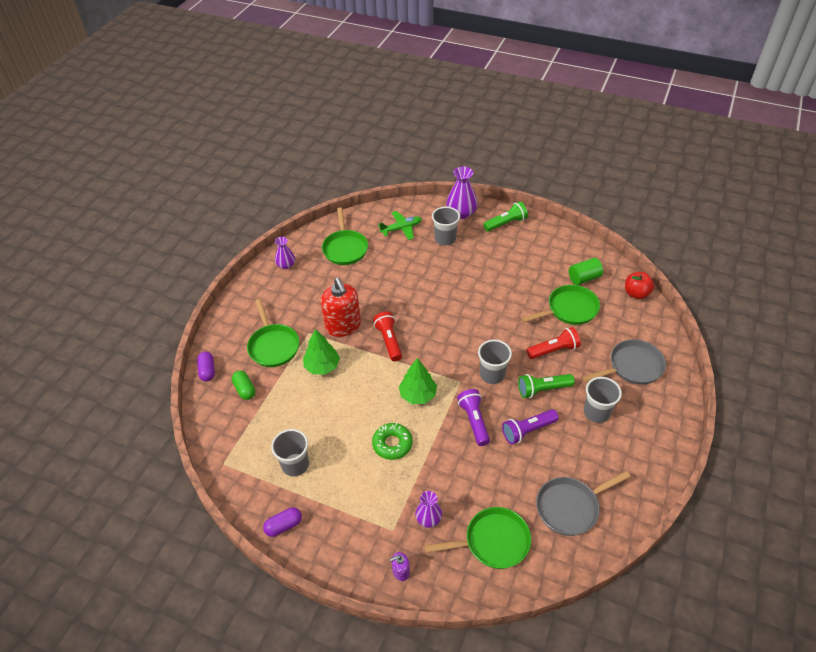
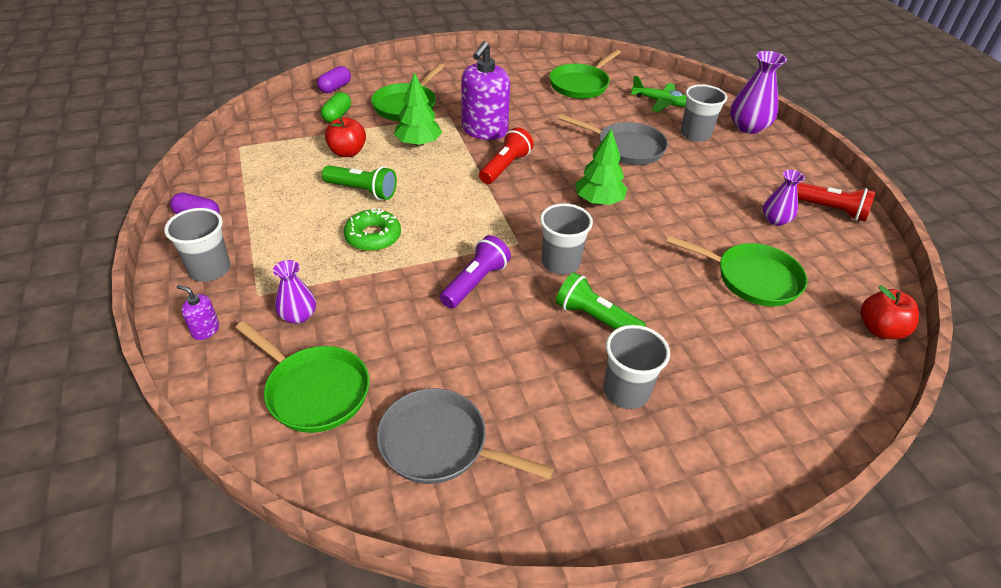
camera: 45 degrees right, 5 degrees down
grey cup [271,429,309,477] -> grey cup moved to [164,208,230,282]
purple vase [275,237,295,269] -> purple vase moved to [763,170,805,226]
red soap dispenser [321,278,361,337] -> purple soap dispenser [461,41,510,140]
green tree [399,358,437,404] -> green tree moved to [575,128,627,205]
green flashlight [483,201,528,232] -> green flashlight moved to [322,165,397,200]
purple flashlight [502,409,559,444] -> none
red flashlight [527,327,581,359] -> red flashlight moved to [797,182,876,221]
green cylinder [569,258,603,285] -> none
grey pan [583,339,666,385] -> grey pan moved to [558,114,668,165]
none -> red apple [325,117,366,157]

